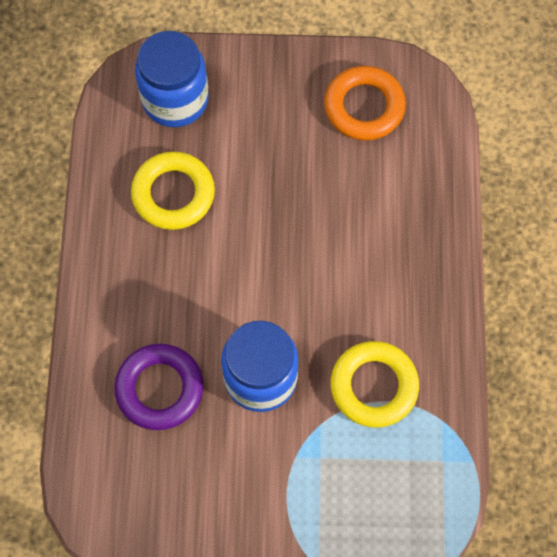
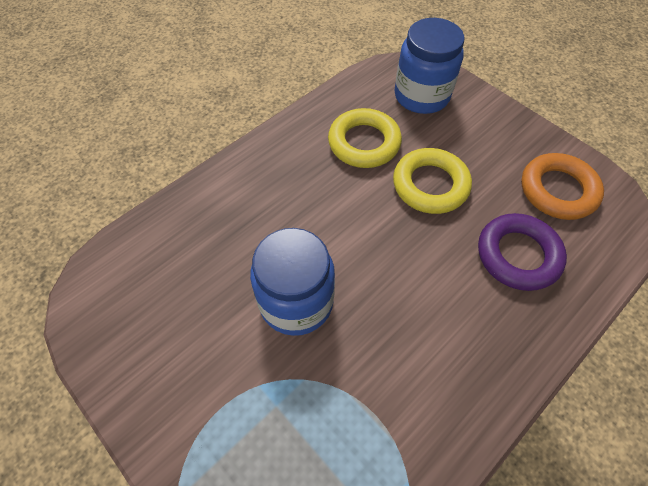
camera: 45 degrees right, 10 degrees down
purple ring [114,344,203,430] -> purple ring moved to [478,213,567,291]
yellow ring [331,341,419,427] -> yellow ring moved to [393,148,472,214]

